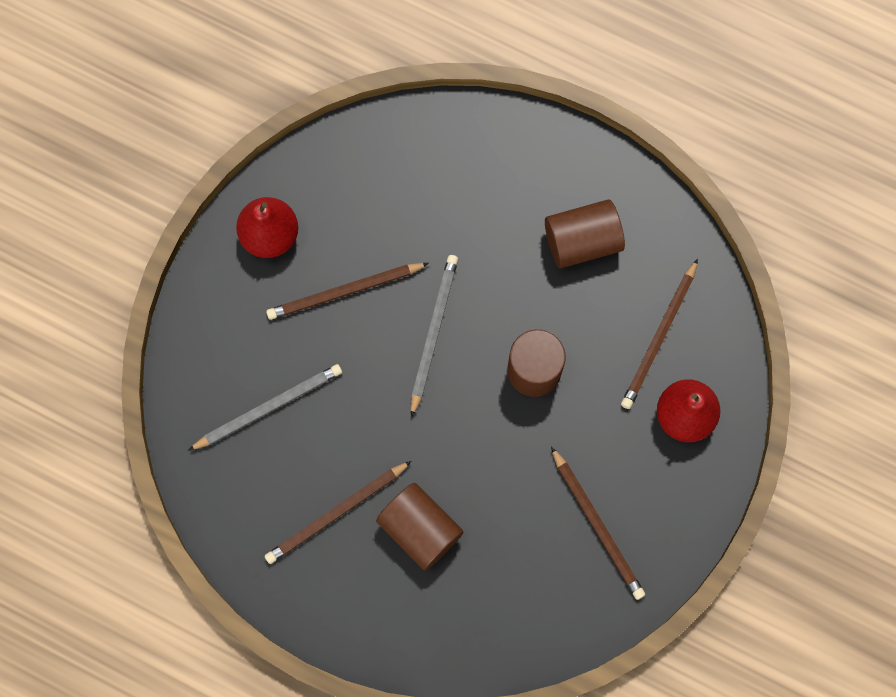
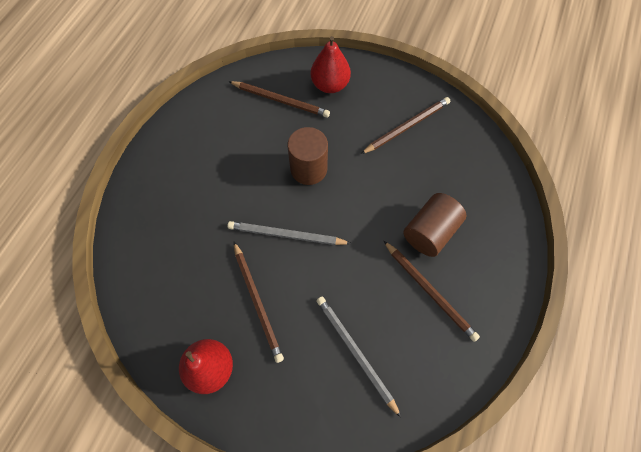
camera: 95 degrees left, 10 degrees down
brown cylinder [545,199,625,268] -> none

